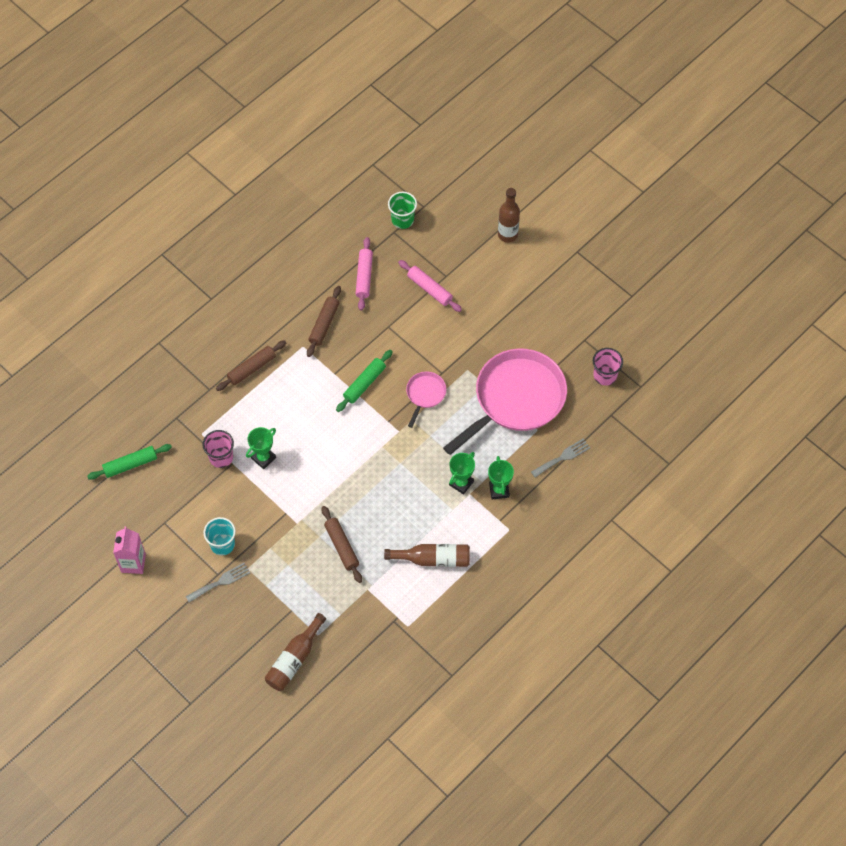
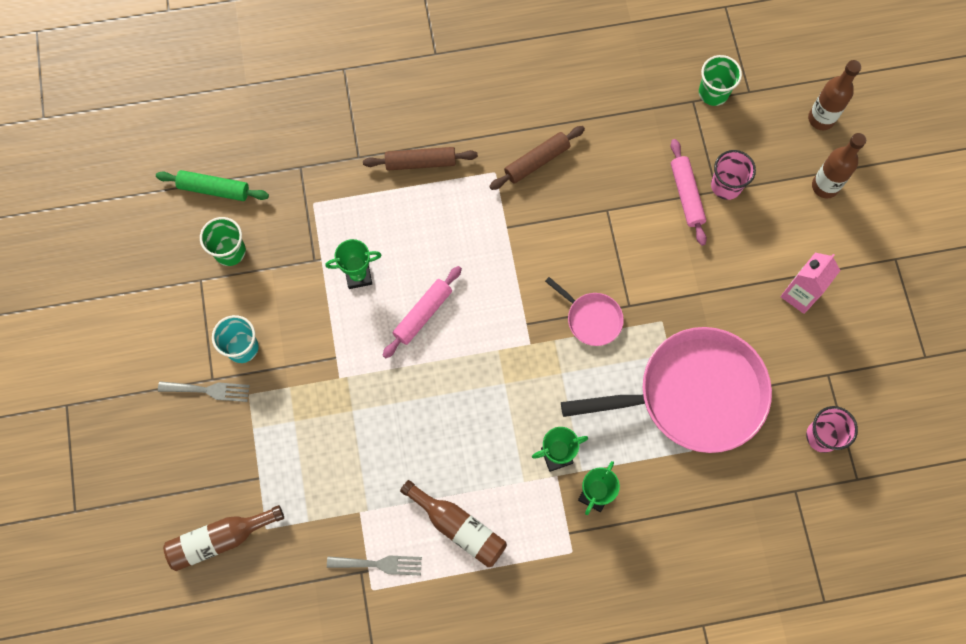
camera: 35 degrees right, 10 degrees up
pink carton [113,527,146,574] -> pink carton moved to [781,253,841,314]
pink cup [203,430,234,468] -> pink cup moved to [711,150,756,200]
brown rolling pin [322,506,362,583] -> none
green rolling pin [336,350,393,412] -> none
pink rolling pin [356,237,373,311] -> pink rolling pin moved to [382,266,462,358]
pink pan [406,371,447,428] -> pink pan turned 75 degrees clockwise [545,277,624,346]
grey fork [531,439,590,477] -> grey fork moved to [327,556,422,575]
none -> green cup [200,217,246,266]
none -> brown bottle [808,60,861,130]

